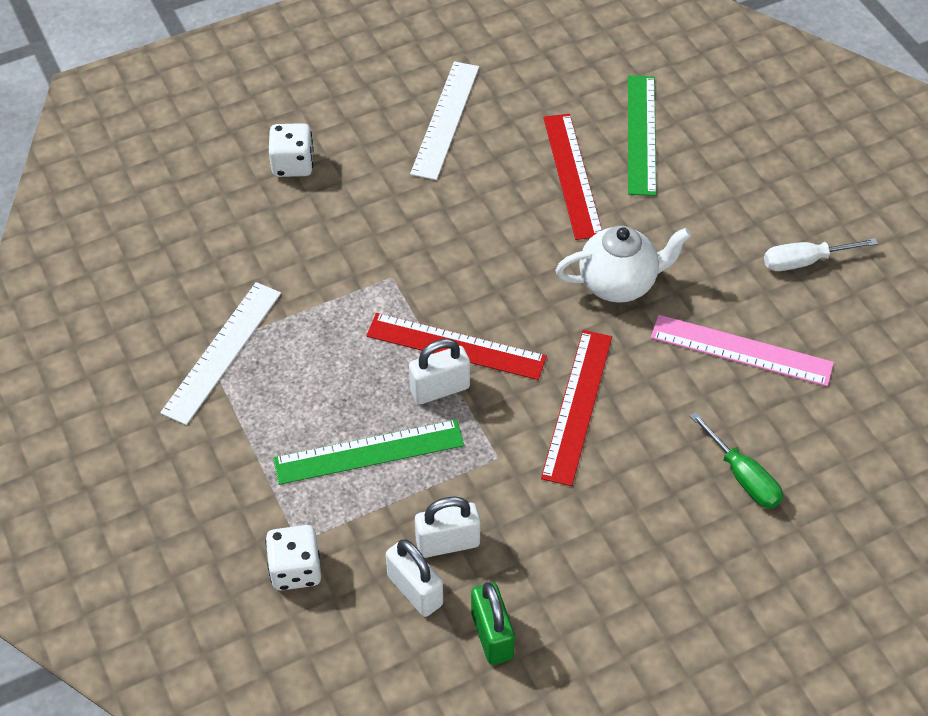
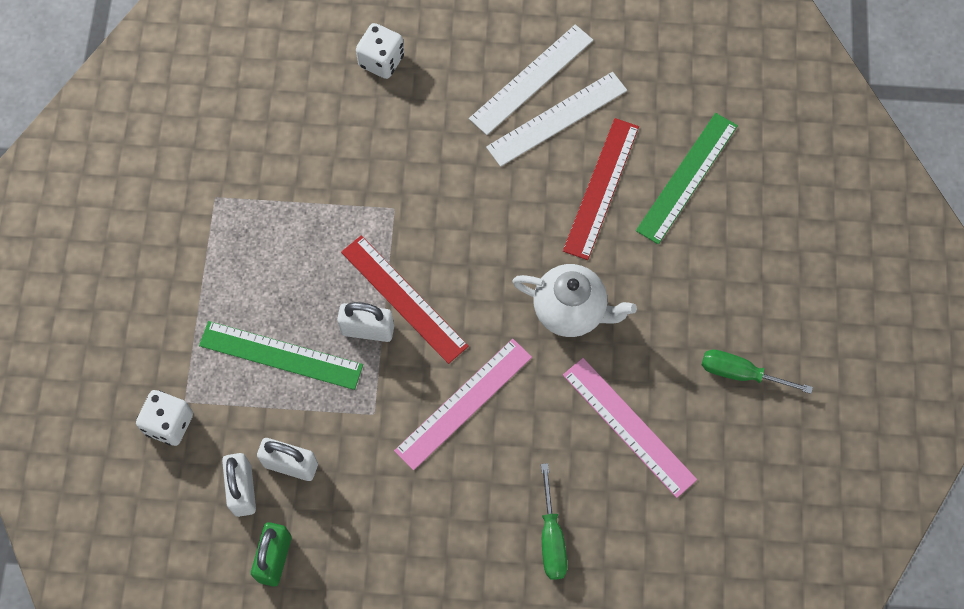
camera: 30 degrees right, 15 degrees up
white ruler [160,282,281,425] -> white ruler moved to [486,72,627,167]
red ruler [541,330,612,486] -> pink ruler [394,339,532,470]
white screwdriver [764,238,878,271] -> green screwdriver [702,350,813,394]

